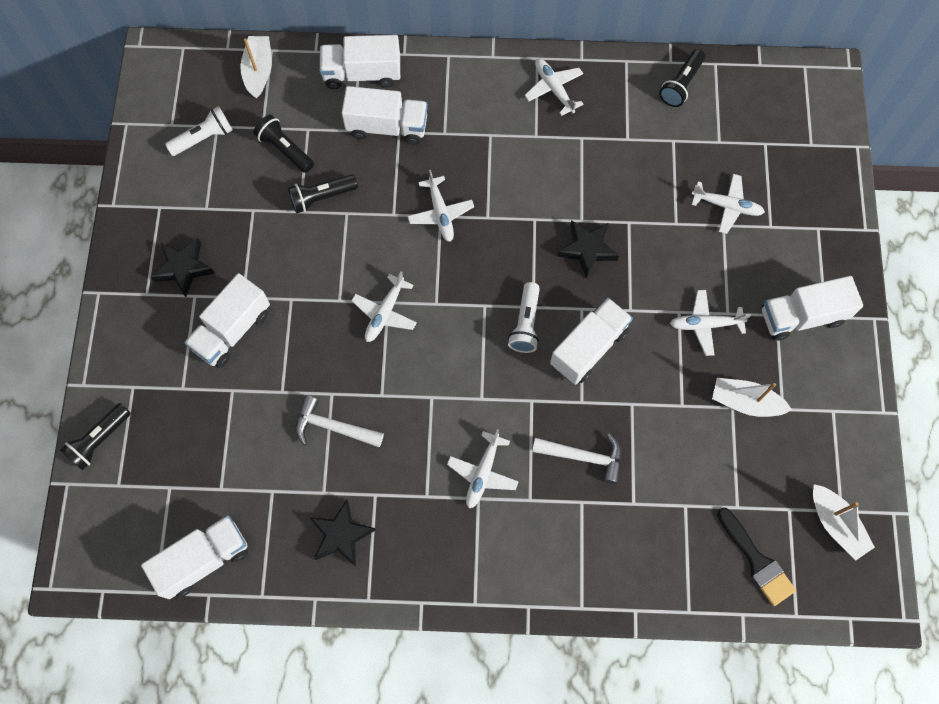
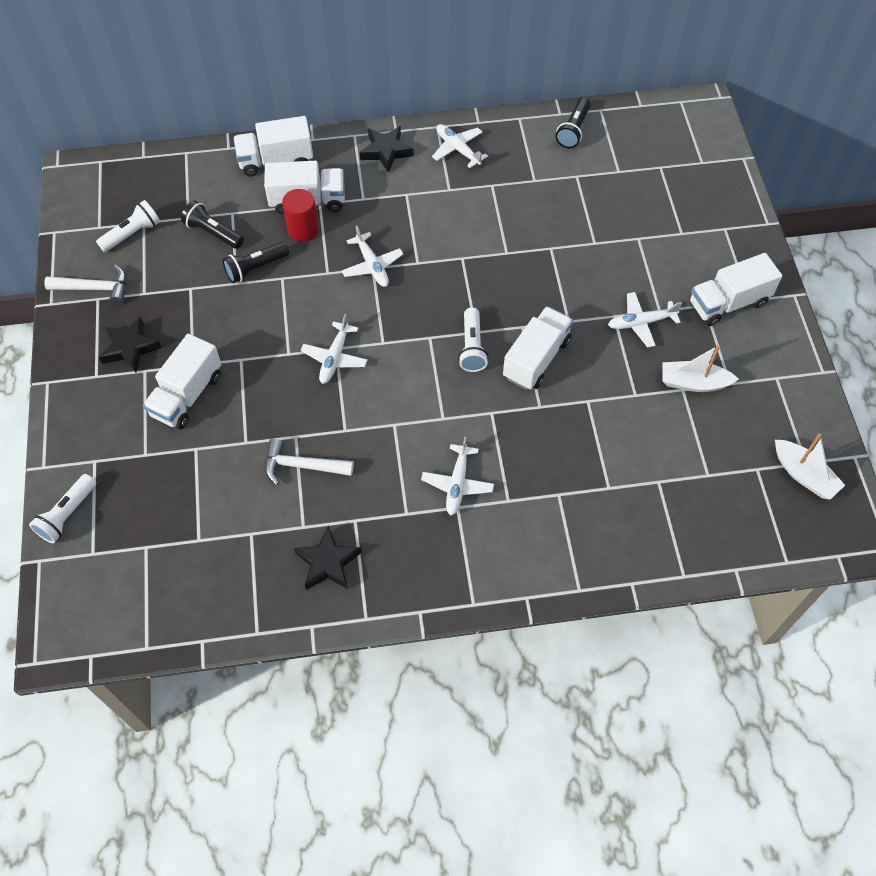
camera: 10 degrees left, 10 degrees down
black flashlight [60,403,131,470] -> white flashlight [29,474,96,543]
white truck [141,515,248,599] -> none
white boat [240,36,272,98] -> none
white hammer [532,433,621,484] -> white hammer moved to [44,265,127,305]
black star [557,220,619,279] -> black star moved to [360,126,414,173]
white plane [692,174,765,234] -> none
black brush [717,508,796,606] -> none
none -> red cylinder [282,189,319,242]

